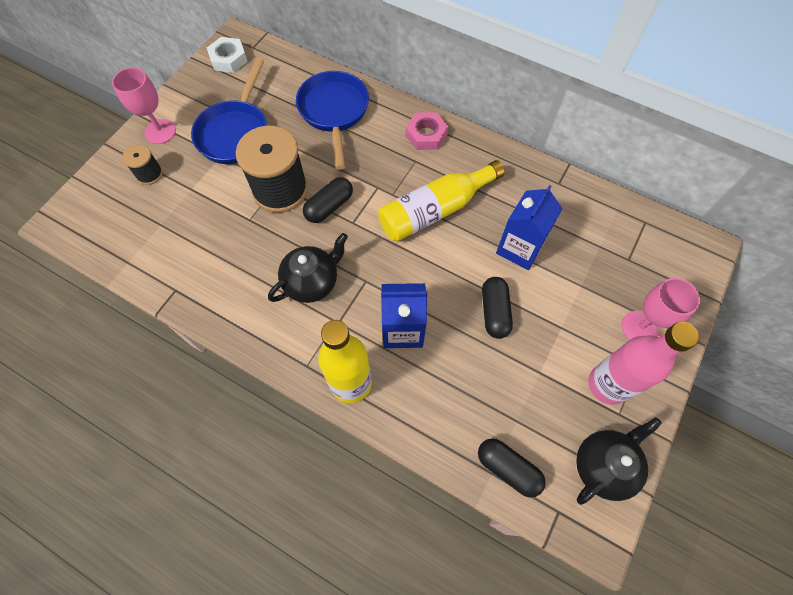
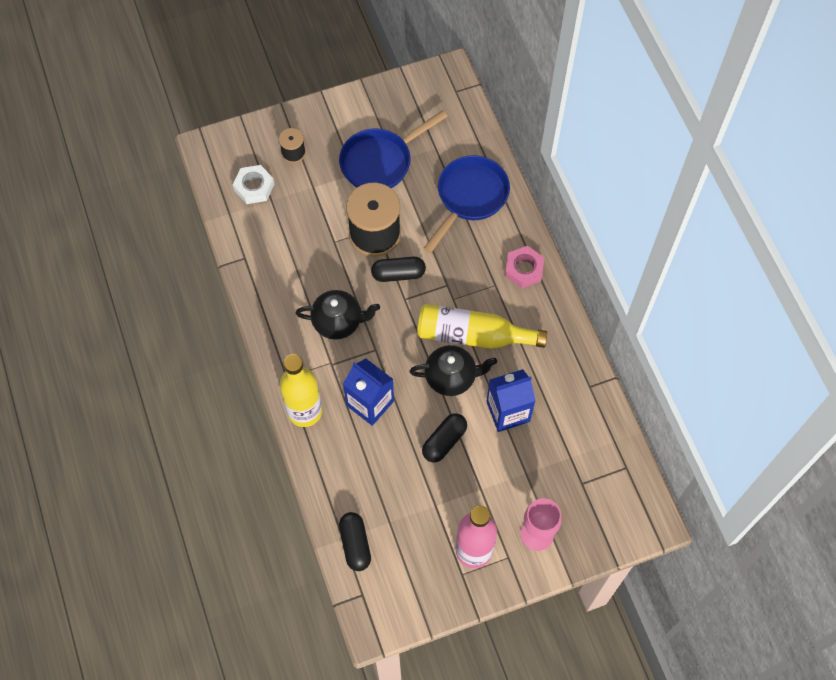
camera: 40 degrees right, 0 degrees up
pink goblet [112,67,176,144] -> none
white nut [207,37,248,73] -> white nut moved to [233,165,274,204]
black teapot [576,417,662,505] -> black teapot moved to [410,345,497,396]

